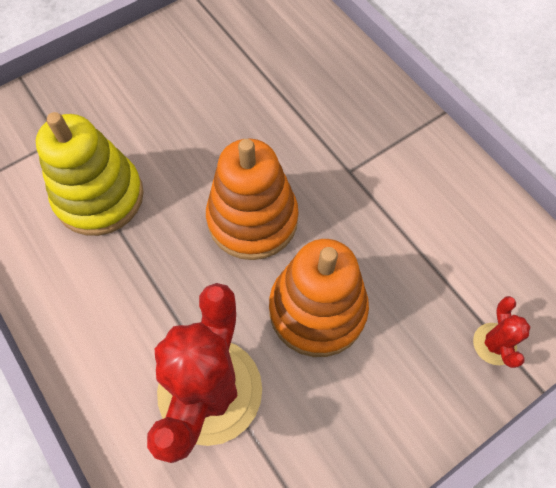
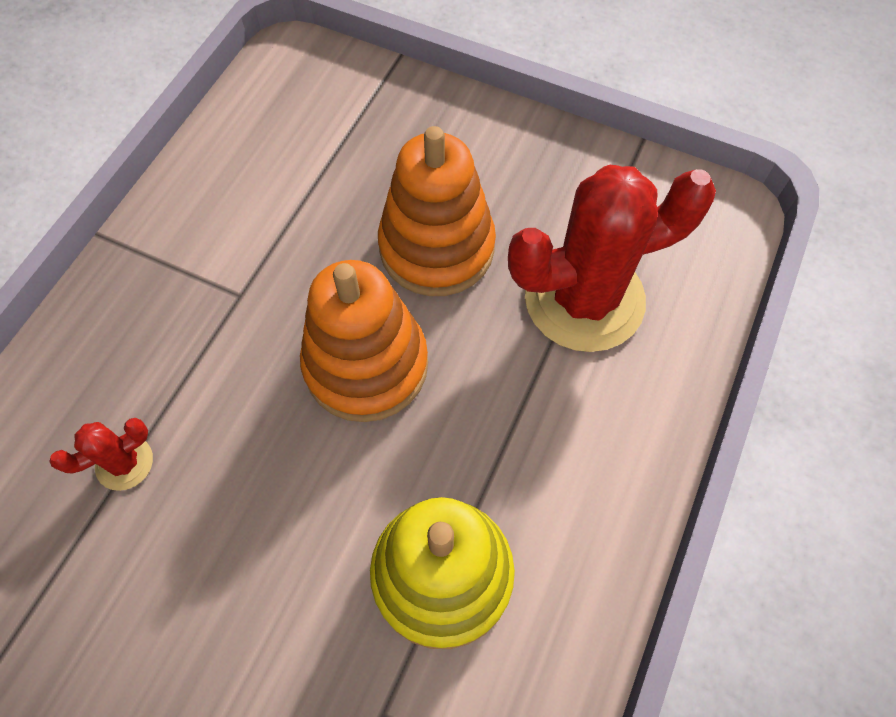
camera: 120 degrees left, 0 degrees up
red cactus [473,296,530,368] -> red cactus moved to [49,418,153,491]

